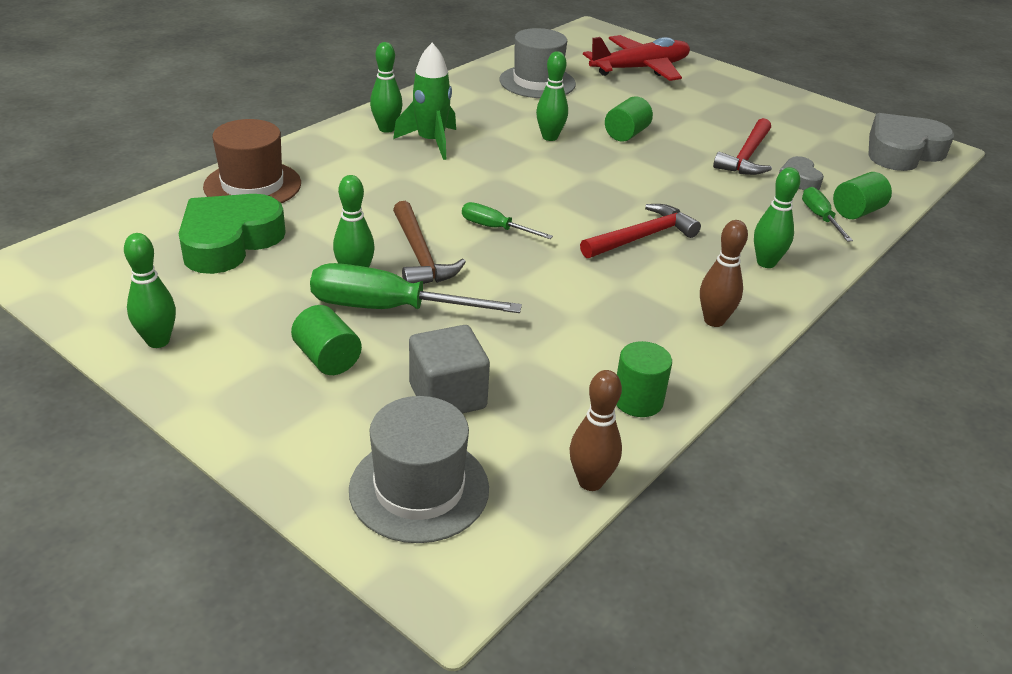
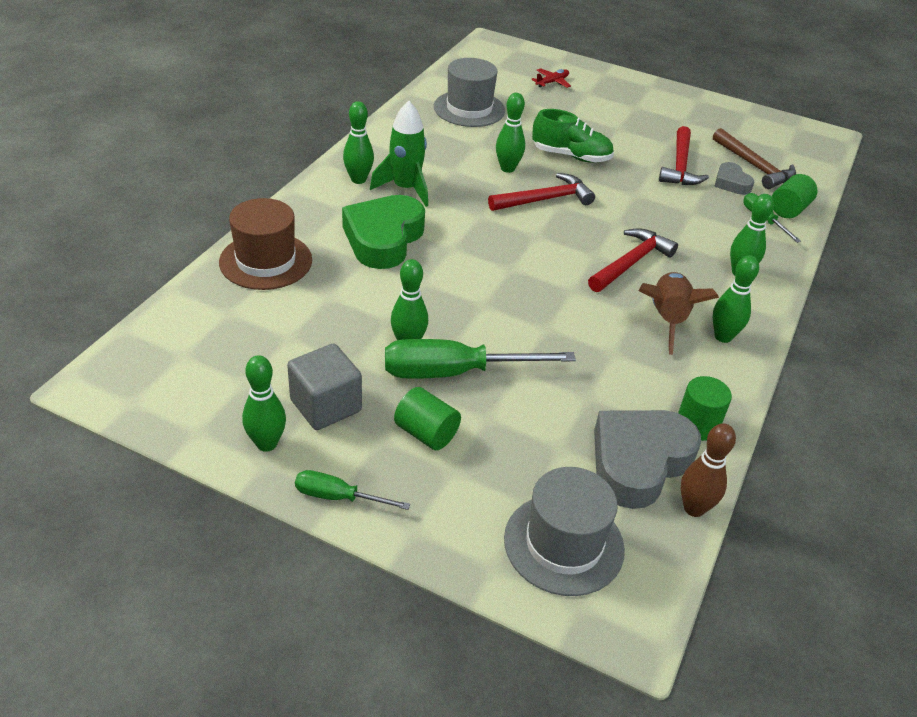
camera: 15 degrees left, 5 degrees up
green heart [178,194,286,274] -> green heart moved to [342,195,425,269]
brown hammer [393,201,466,284] -> brown hammer moved to [713,128,796,189]
grey cube [409,325,490,414] -> grey cube moved to [287,344,362,430]
green screwdriver [462,202,553,239] -> green screwdriver moved to [295,470,410,510]
red plane [583,35,690,81] -> red plane [531,68,571,88], size x0.42
green cylinder [605,96,653,142] -> green shoe [532,109,614,163]
brown bowling pin [700,220,748,327] -> green bowling pin [713,255,759,343]
grey heart [868,113,954,171] -> grey heart moved to [594,410,701,509]
none -> red hammer [488,173,595,211]
none -> brown rocket [639,272,719,355]

